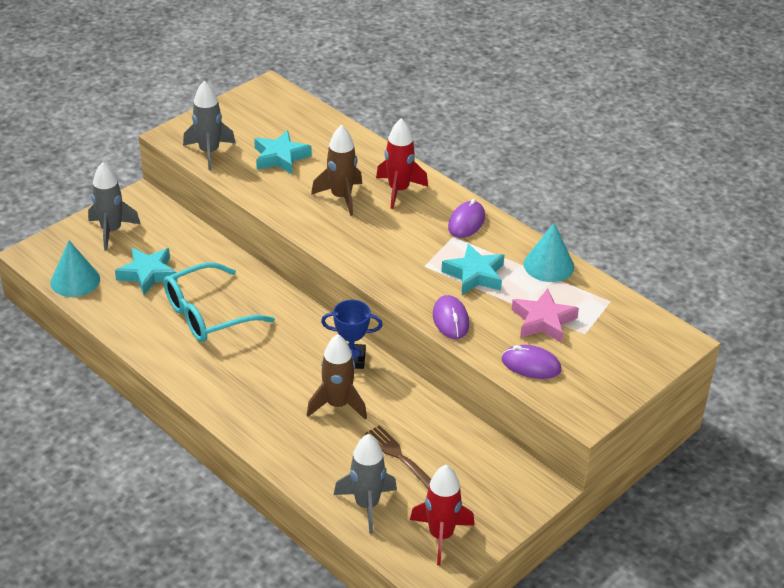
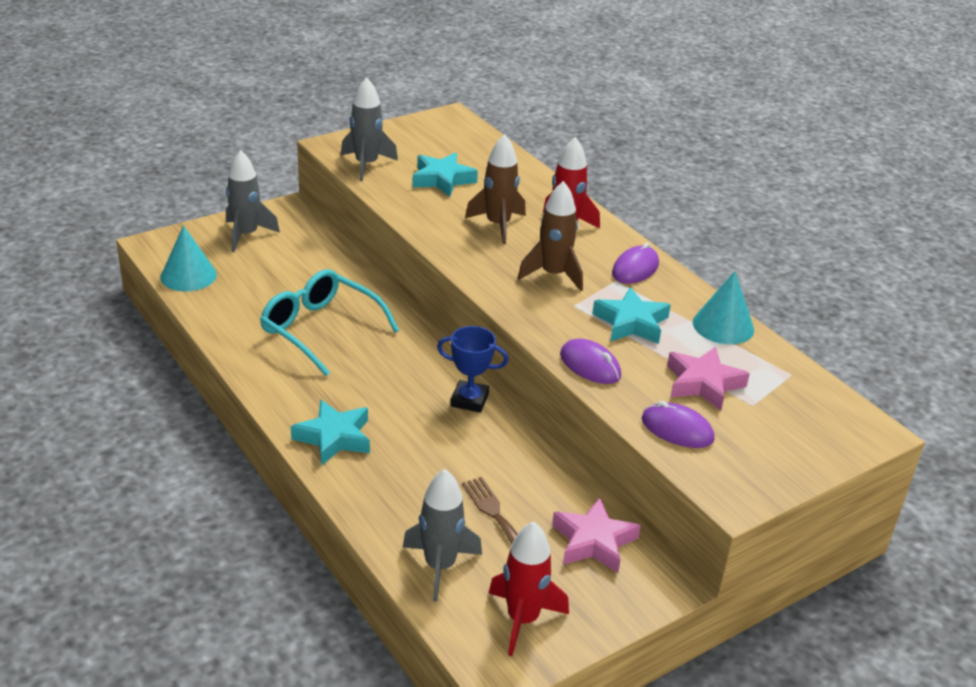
camera: 10 degrees right, 5 degrees down
turquoise star [115,248,177,295] -> turquoise star moved to [291,400,370,466]
turquoise glasses [163,262,275,342] -> turquoise glasses turned 60 degrees clockwise [260,269,399,376]
brown rocket [307,334,367,420] -> brown rocket moved to [518,181,583,291]
purple mouse [433,295,469,339] -> purple mouse turned 45 degrees counterclockwise [560,338,621,384]
none -> pink star [552,497,641,573]

